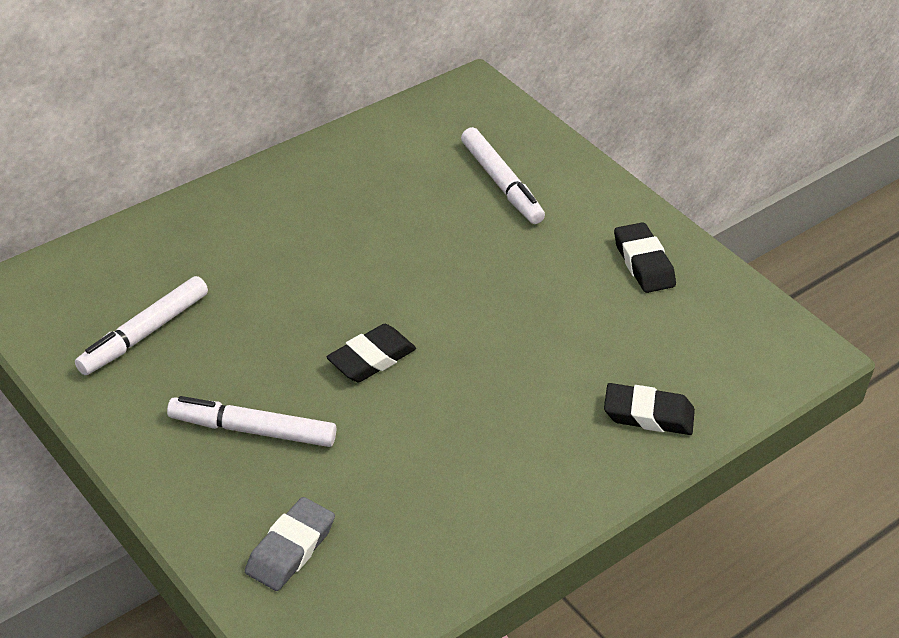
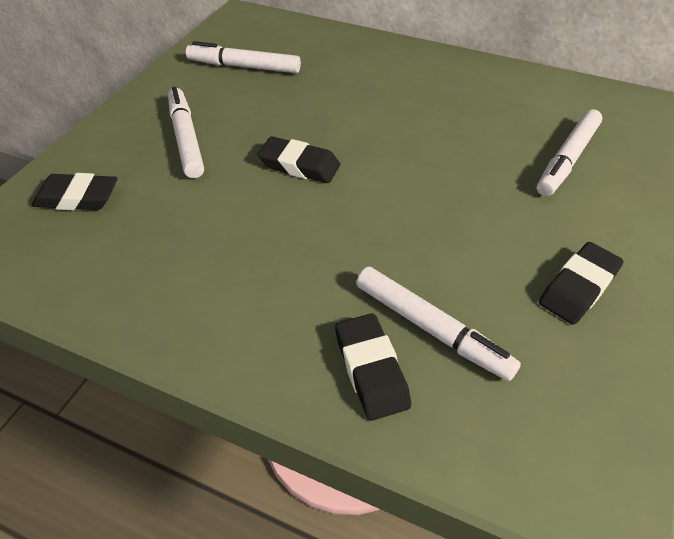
camera: 65 degrees right, 5 degrees up
grey eraser [245,497,335,591] -> black eraser [32,173,118,210]
none -> white marker [356,267,521,381]

